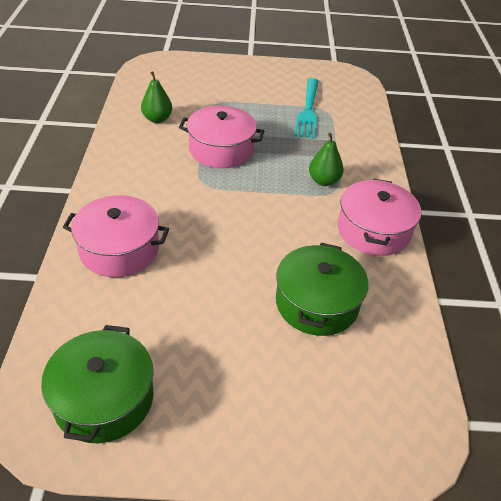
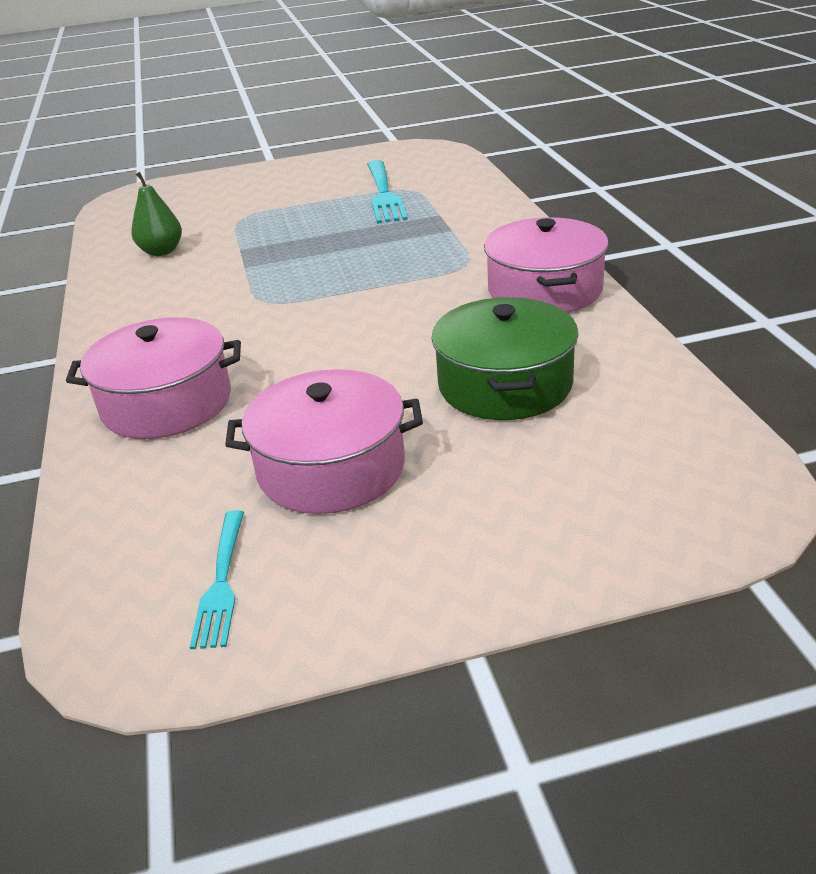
camera: 10 degrees left, 10 degrees down
green pot [41,325,154,443] -> turquoise fork [190,510,244,649]
pink pot [179,106,264,168] -> pink pot moved to [225,369,423,514]
green pear [309,133,344,186] -> none

